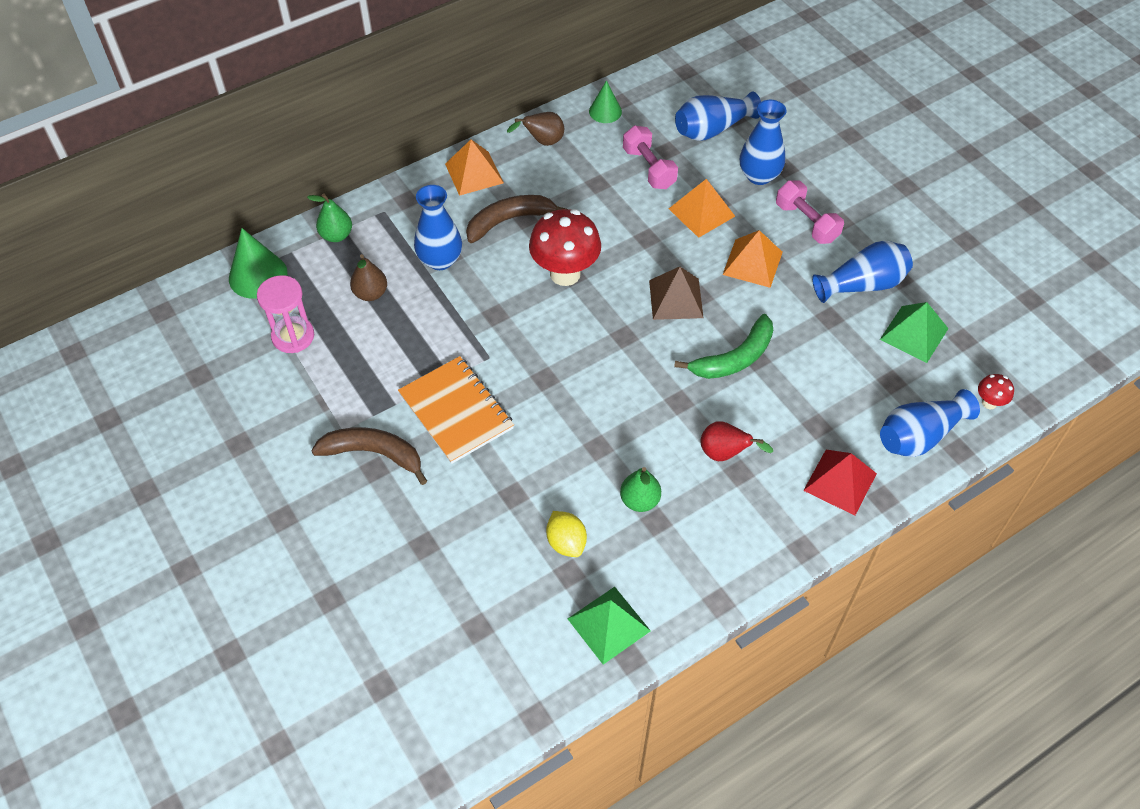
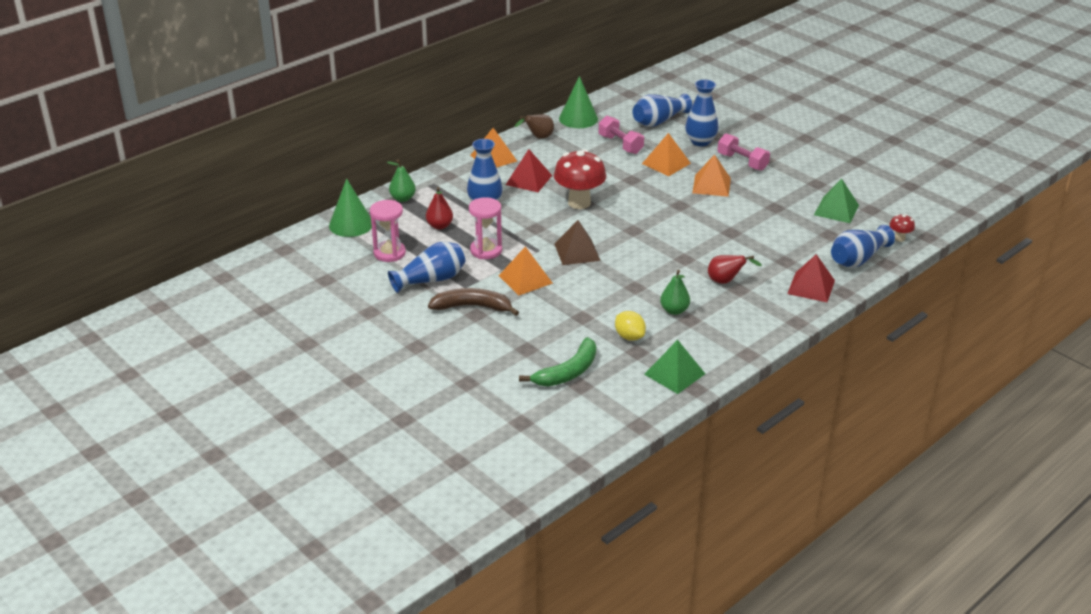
camera: 10 degrees left, 20 degrees down
brown pear [350,254,387,301] -> red pear [426,187,453,229]
orange notebook [398,356,514,464] -> orange pyramid [499,247,553,295]
brown banana [466,195,566,243] -> red pyramid [506,149,552,192]
green cone [589,80,622,123] -> green cone [559,76,598,128], size x1.60
brown pyramid [649,267,704,320] -> brown pyramid moved to [555,220,601,265]
green banana [674,314,773,379] -> green banana moved to [519,337,596,386]
blue vase [812,241,913,303] -> blue vase moved to [388,241,465,293]
none -> pink hourglass [469,197,502,259]

